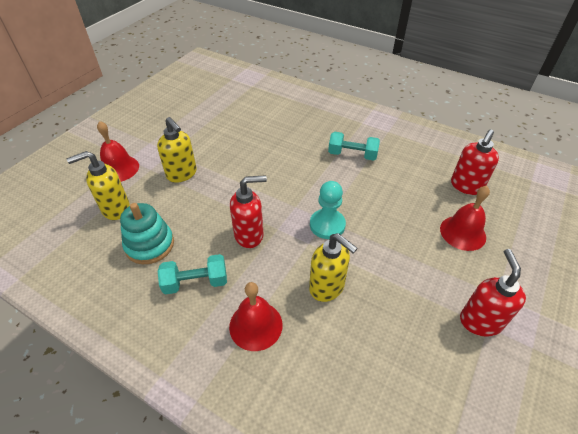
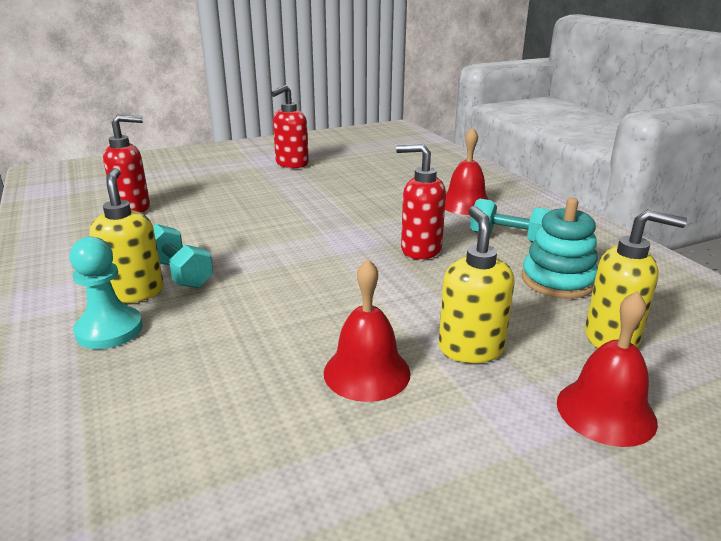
camera: 145 degrees left, 20 degrees down
yellow soap dispenser [309,233,358,302] -> yellow soap dispenser moved to [89,168,164,303]
turquoise pawn [310,181,346,239] -> turquoise pawn moved to [69,236,143,349]
red bell [440,186,490,251] -> red bell moved to [324,259,411,402]

